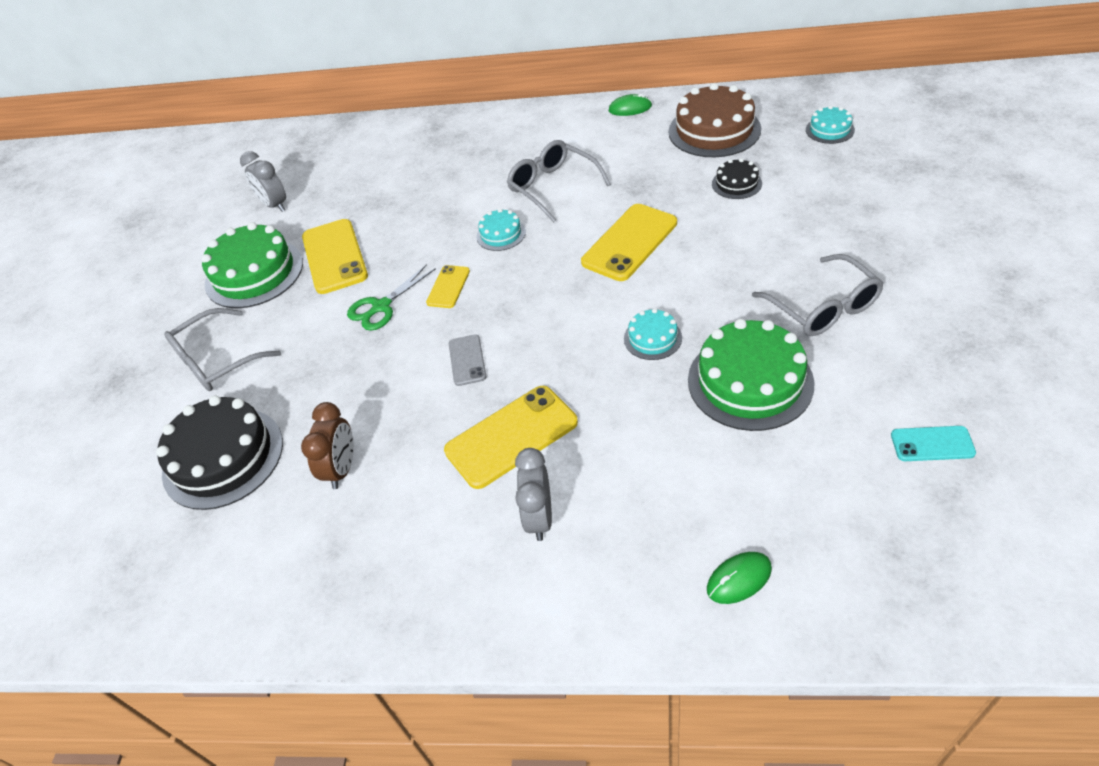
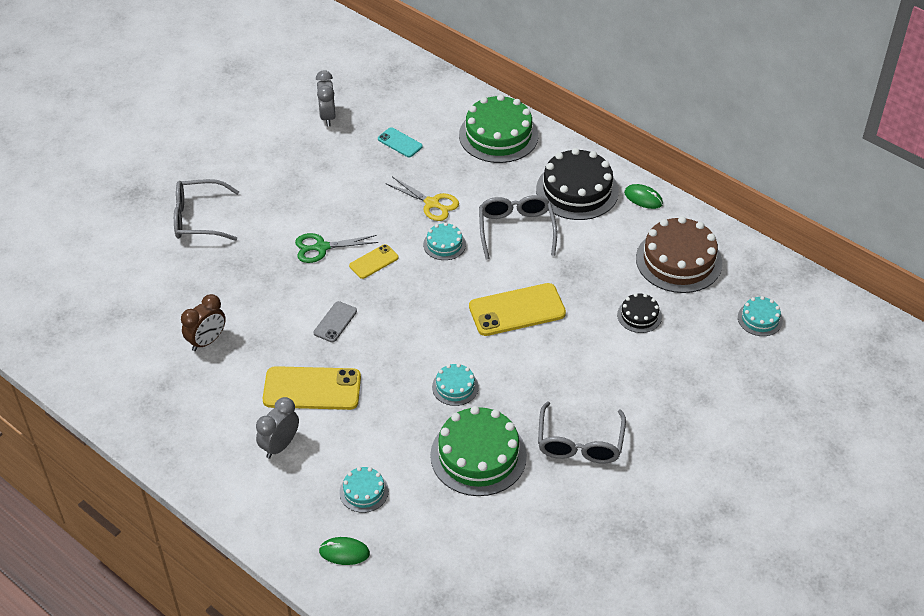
camera: 30 degrees right, 0 degrees up
black cake [156,395,283,510] -> black cake moved to [536,148,619,220]
green cake [201,222,303,308] -> green cake moved to [459,94,538,163]
yellow phone [302,219,368,294] -> none
turquoise phone [891,426,976,461] -> turquoise phone moved to [378,127,423,158]
none -> turquoise cake [339,467,389,513]
none -> yellow scissors [385,177,459,221]

